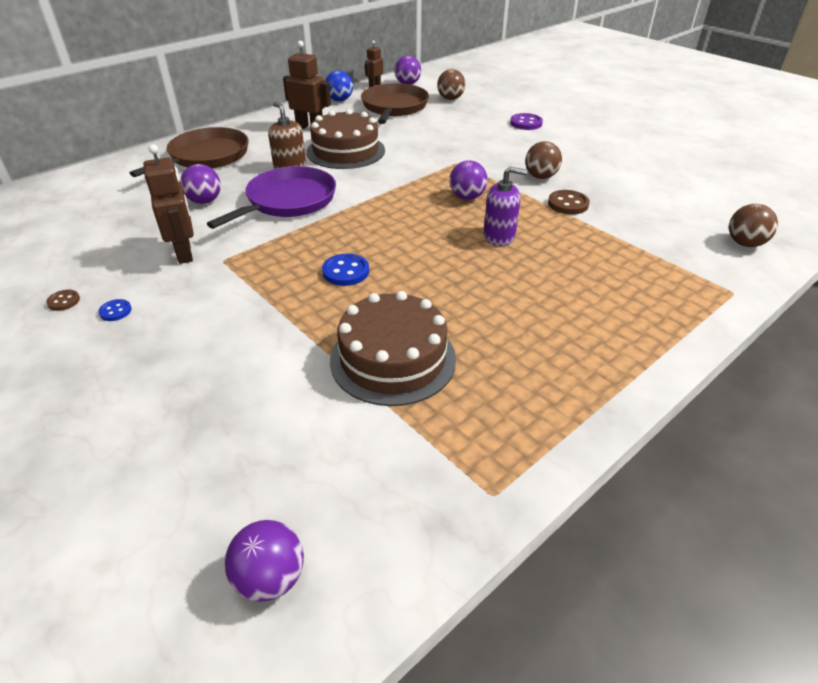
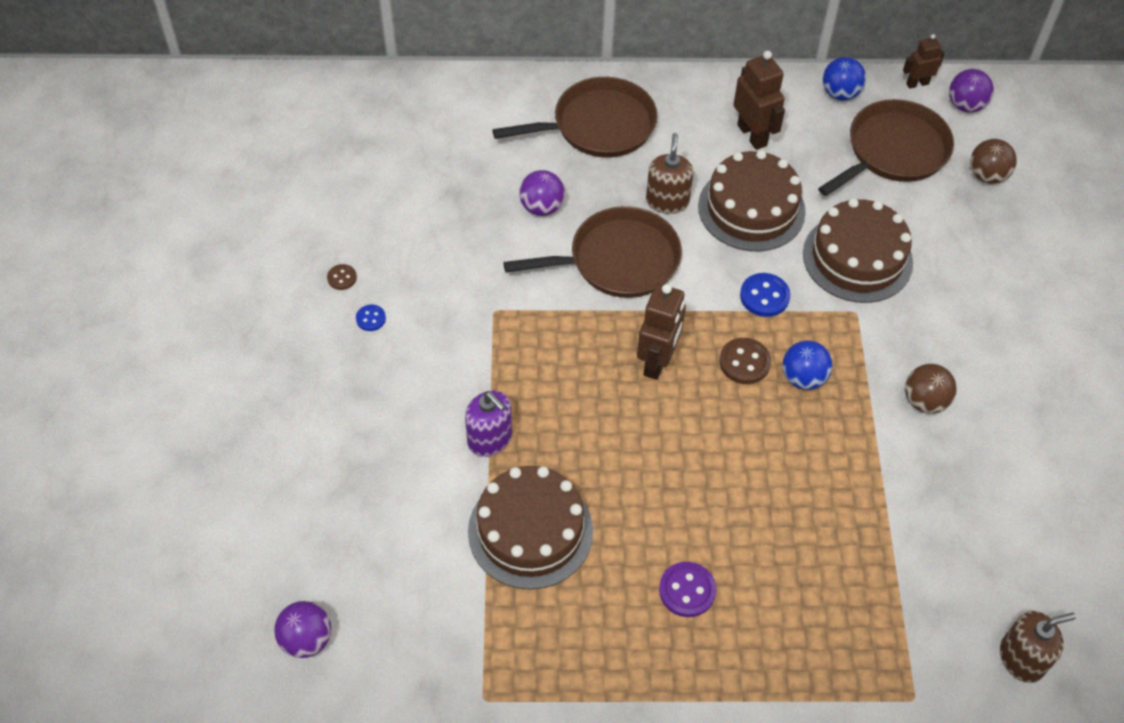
camera: 40 degrees right, 15 degrees up
brown robot [144,144,194,264] -> brown robot moved to [637,284,686,380]
purple pan [207,166,336,229] -> brown pan [503,206,682,298]
blue button [322,254,369,286] -> blue button moved to [740,273,790,317]
purple ball [450,160,488,200] -> blue ball [782,341,833,390]
purple soap dispenser [483,167,527,246] -> purple soap dispenser moved to [465,391,512,457]
purple button [510,113,543,130] -> purple button moved to [659,562,716,617]
brown button [548,190,590,214] -> brown button moved to [719,338,771,384]
brown ball [729,204,778,247] -> brown soap dispenser [1000,611,1076,683]
none -> brown cake [803,198,913,303]

